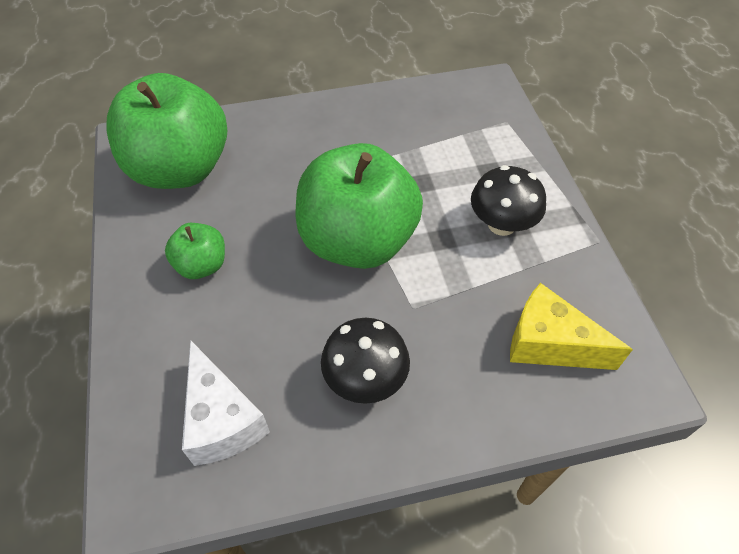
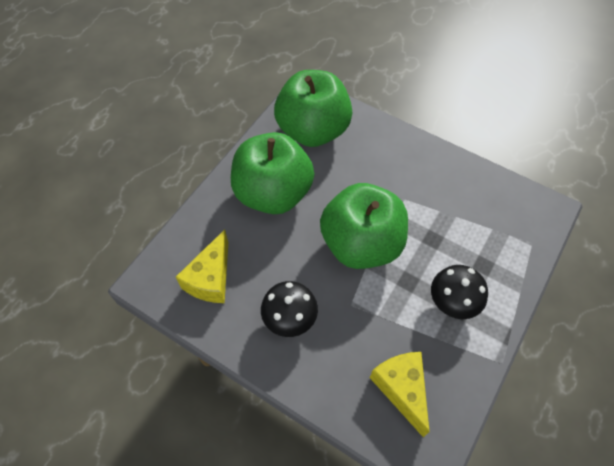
camera: 45 degrees right, 5 degrees up
green apple [165,223,225,279] -> green apple [231,132,314,214], size x2.16
white cheese [182,340,270,466] -> yellow cheese [176,230,228,303]

